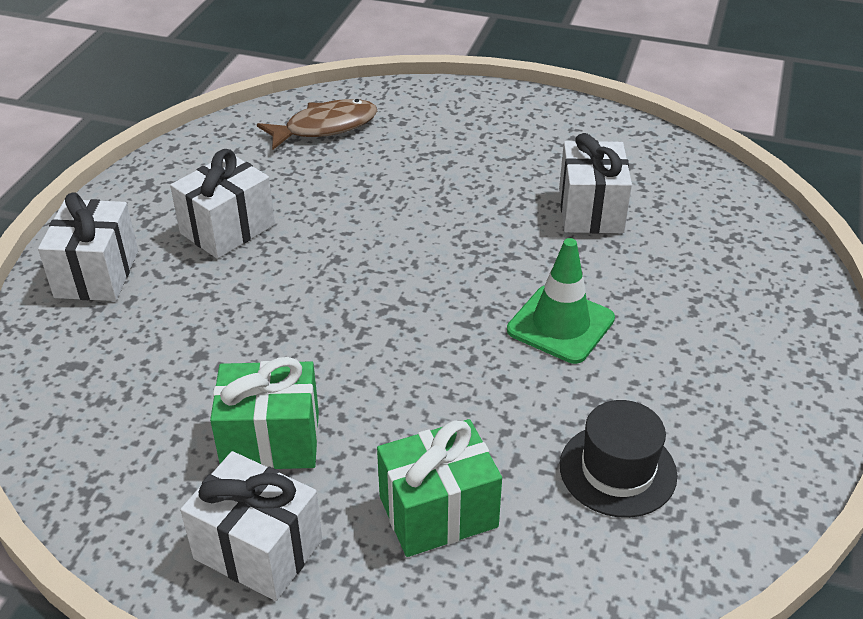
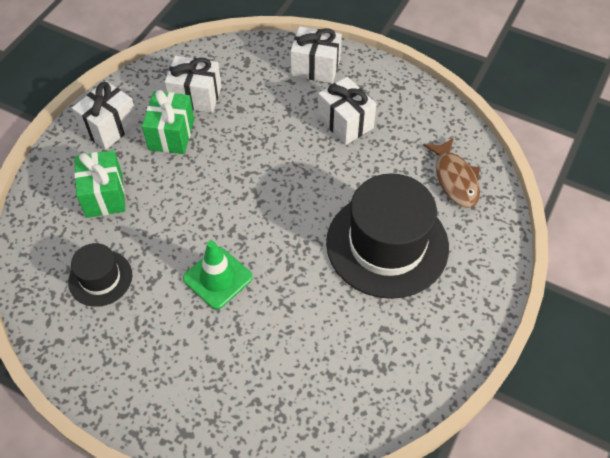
camera: 100 degrees right, 15 degrees up
white gift [559,133,632,233] -> white gift moved to [165,56,222,113]
none -> black hat [326,173,449,299]

